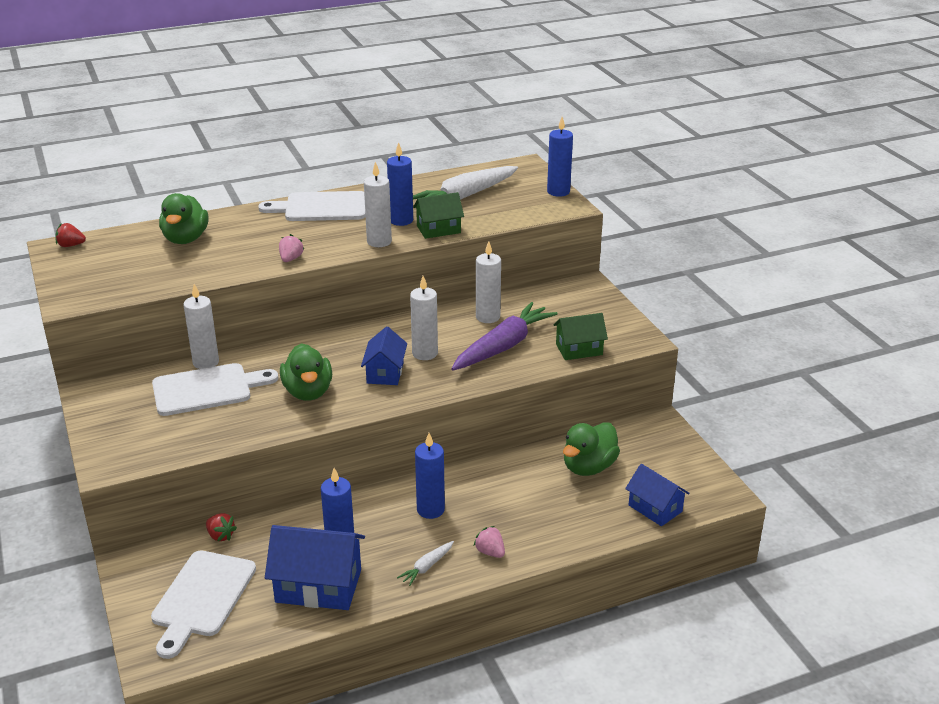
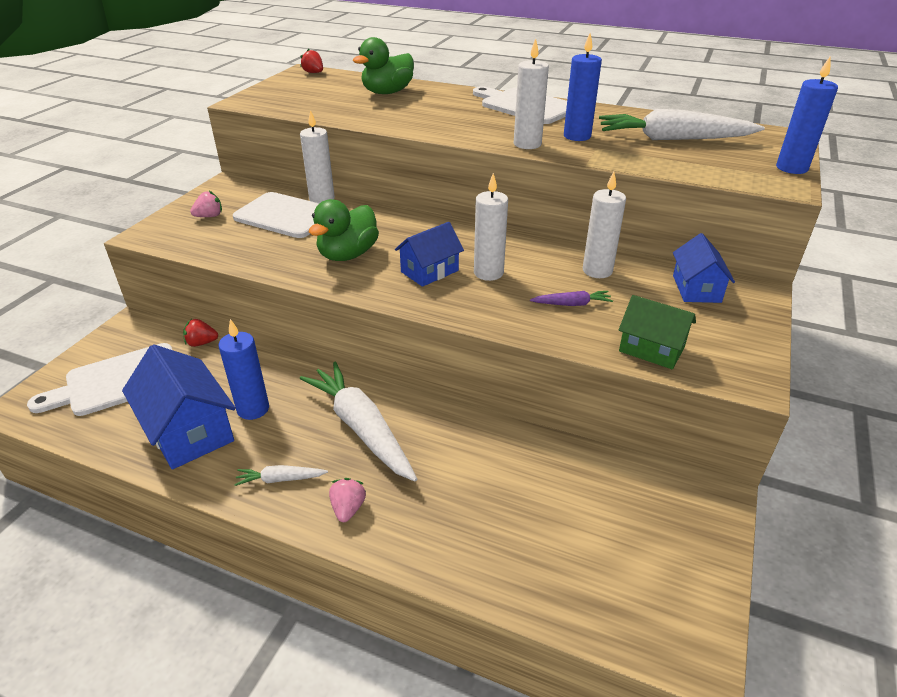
camera: 45 degrees right, 5 degrees up
red strawberry [206,513,237,541] -> red strawberry turned 90 degrees clockwise [183,319,218,347]
pink strawberry [279,234,304,262] -> pink strawberry moved to [190,191,222,217]
green house [413,192,464,239] -> none
blue candle [415,433,445,519] -> white carrot [300,362,417,482]
purple carrot [451,302,557,371] -> purple carrot [530,291,613,306], size x0.45
green duck [563,422,620,476] -> none
blue house [625,464,690,526] -> blue house moved to [673,233,735,303]

